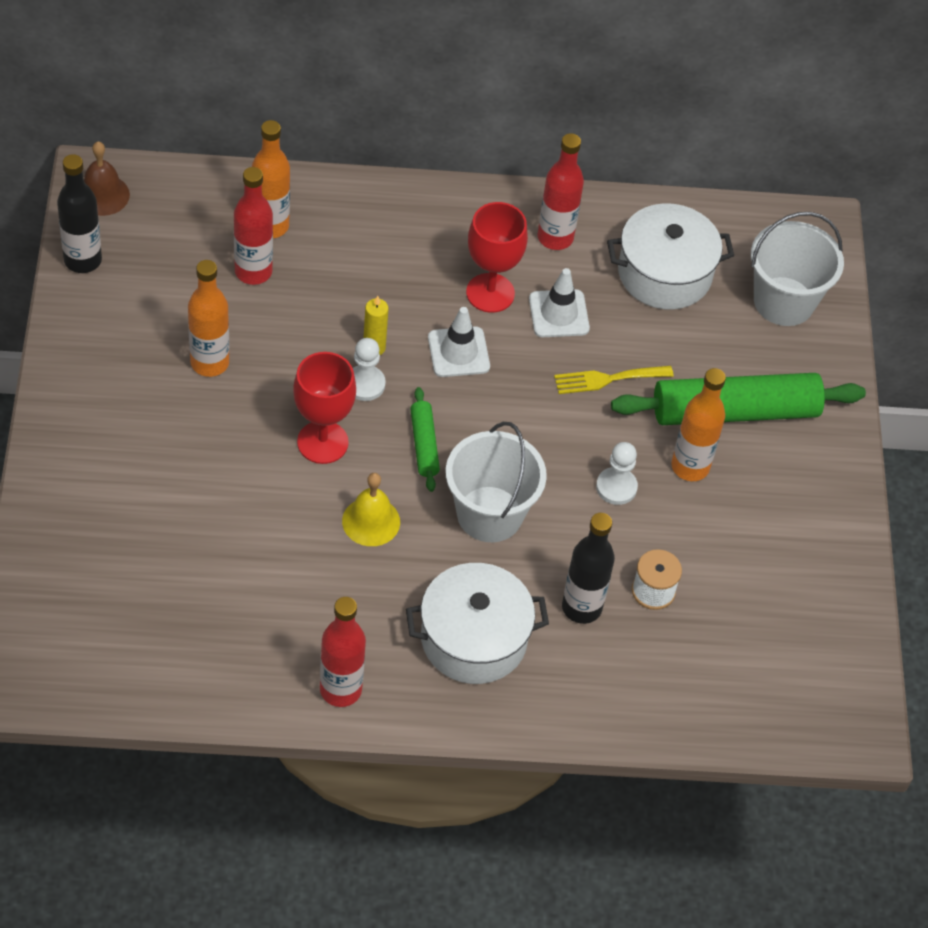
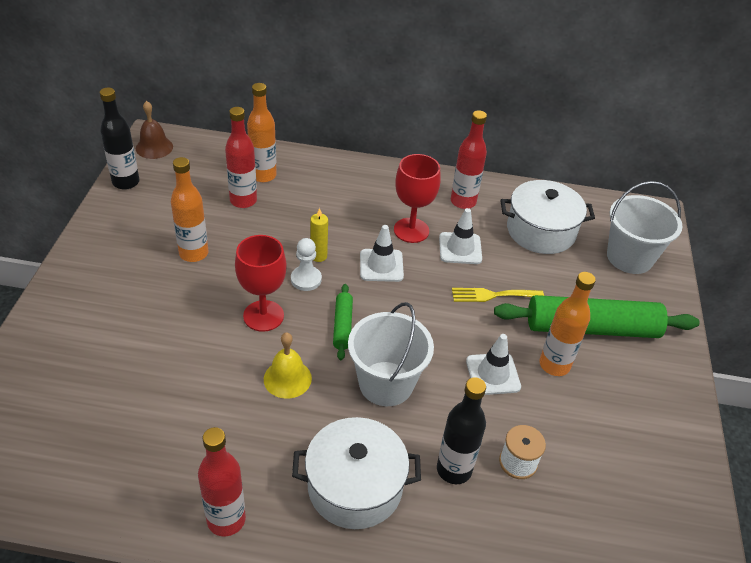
camera: 10 degrees right, 10 degrees down
white pawn [596,442,638,505] -> white traffic cone [466,334,521,395]

